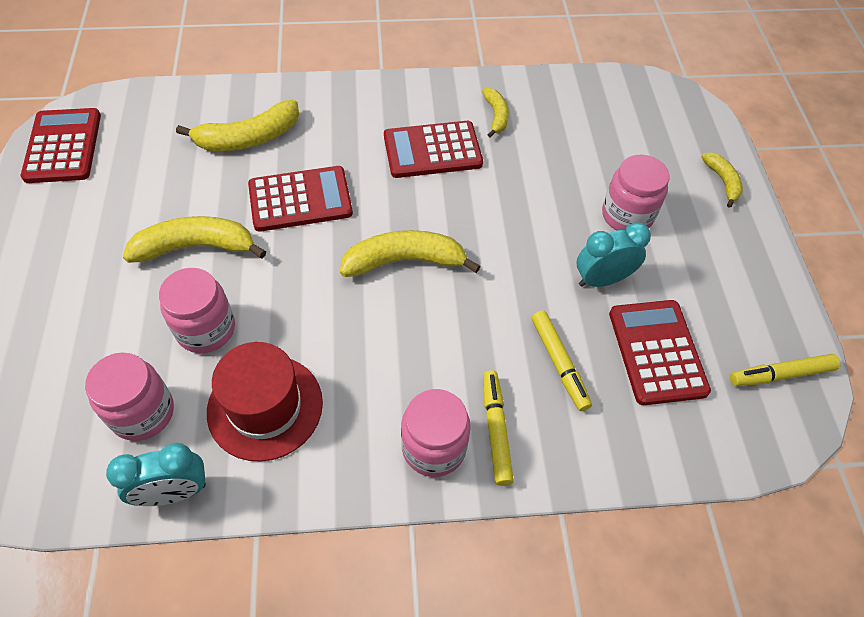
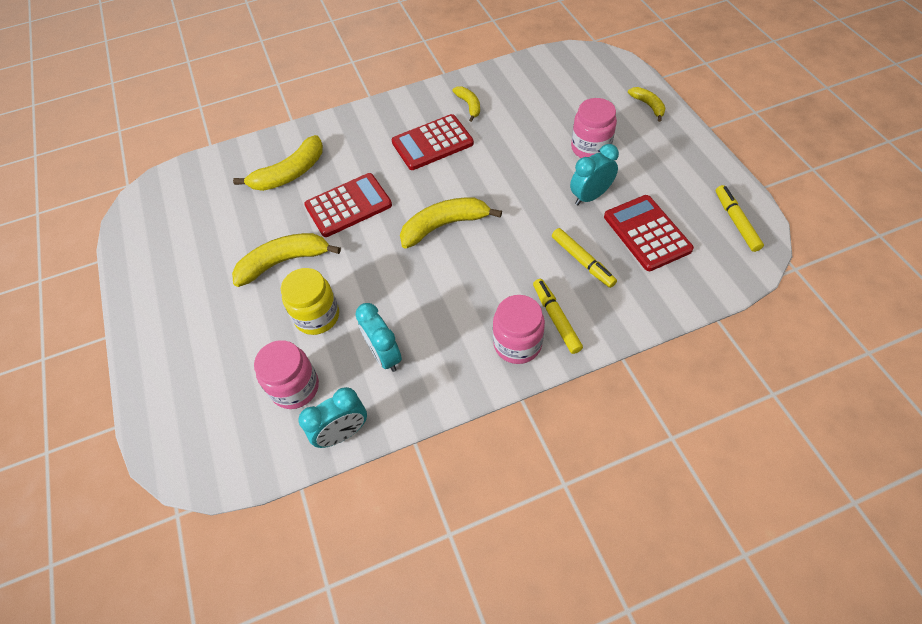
camera: 10 degrees left, 0 degrees up
red calculator [21,108,101,183] -> none
pink jar [159,268,235,353] -> yellow jar [281,268,339,335]
red hat [207,342,323,462] -> turquoise clock [355,303,402,372]
yellow marker [730,354,841,386] -> yellow marker turned 105 degrees clockwise [716,185,764,252]

